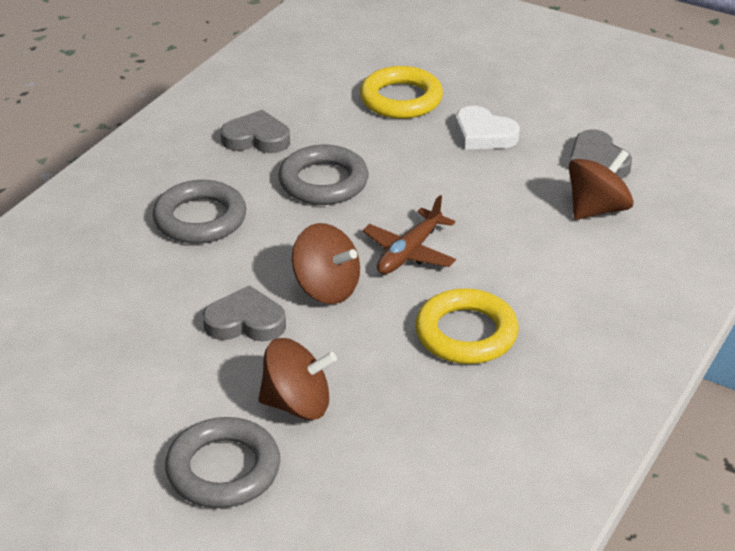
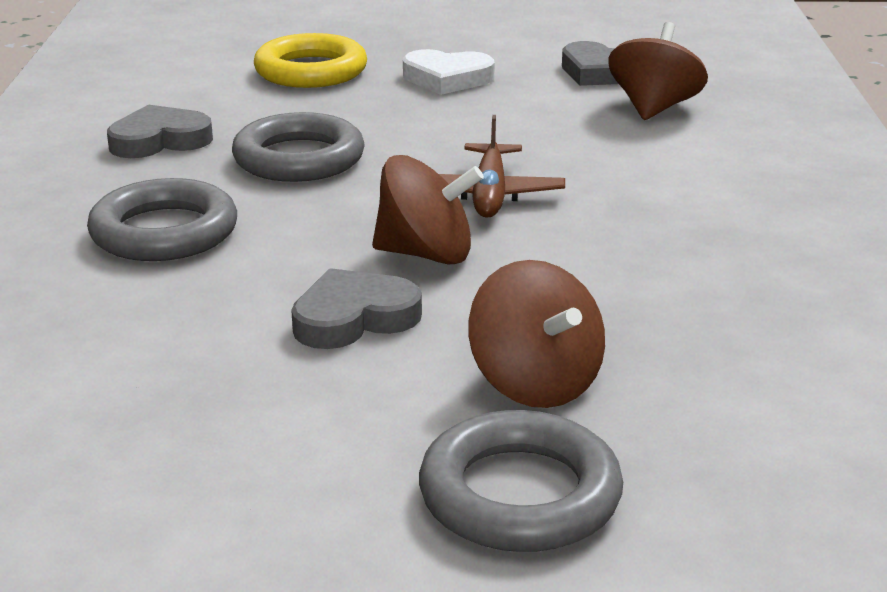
camera: 30 degrees left, 10 degrees down
brown spinning top [258,338,337,420] -> brown spinning top turned 90 degrees clockwise [469,260,605,408]
yellow ring [415,288,519,364] -> none

